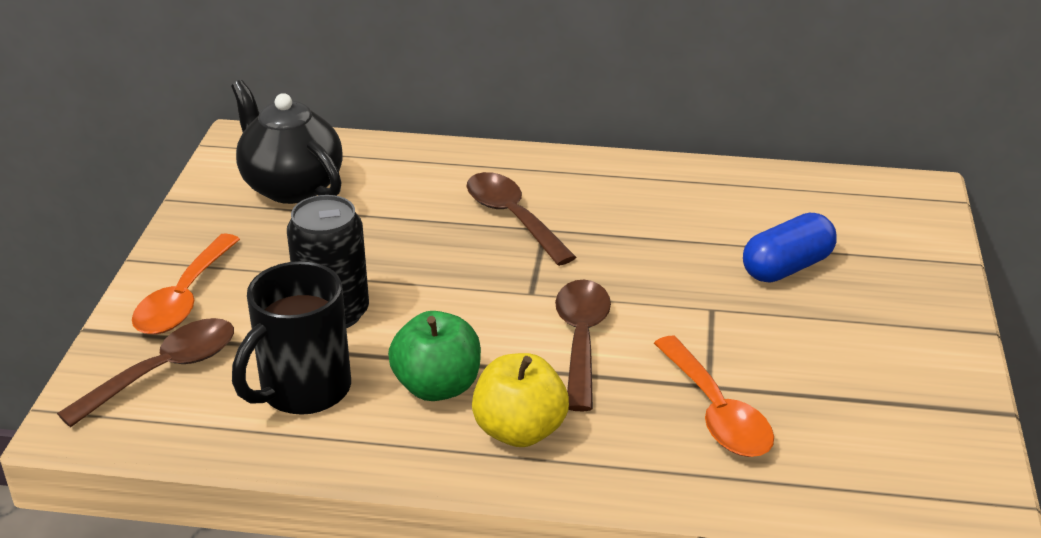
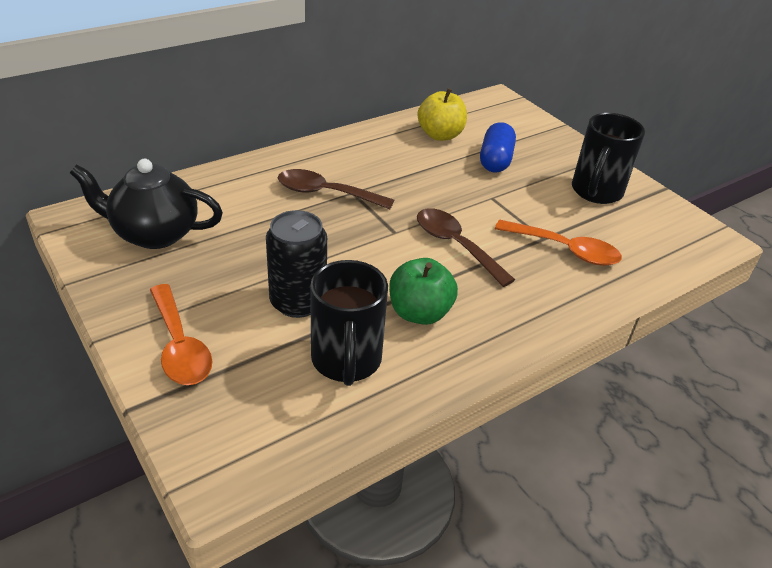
camera: 45 degrees left, 5 degrees up
brown spoon [57,318,234,427] -> none
yellow apple [472,353,569,447] -> yellow apple moved to [417,88,467,141]
none -> black mug [572,113,645,204]

